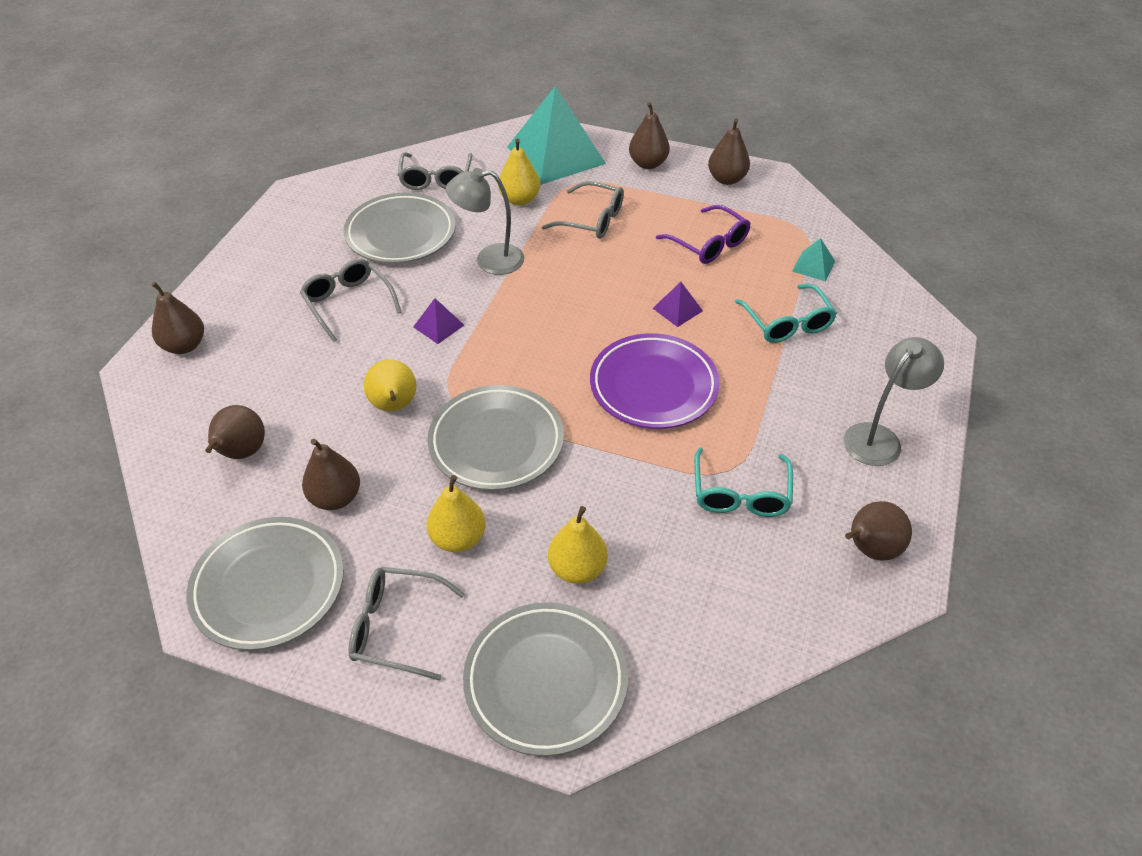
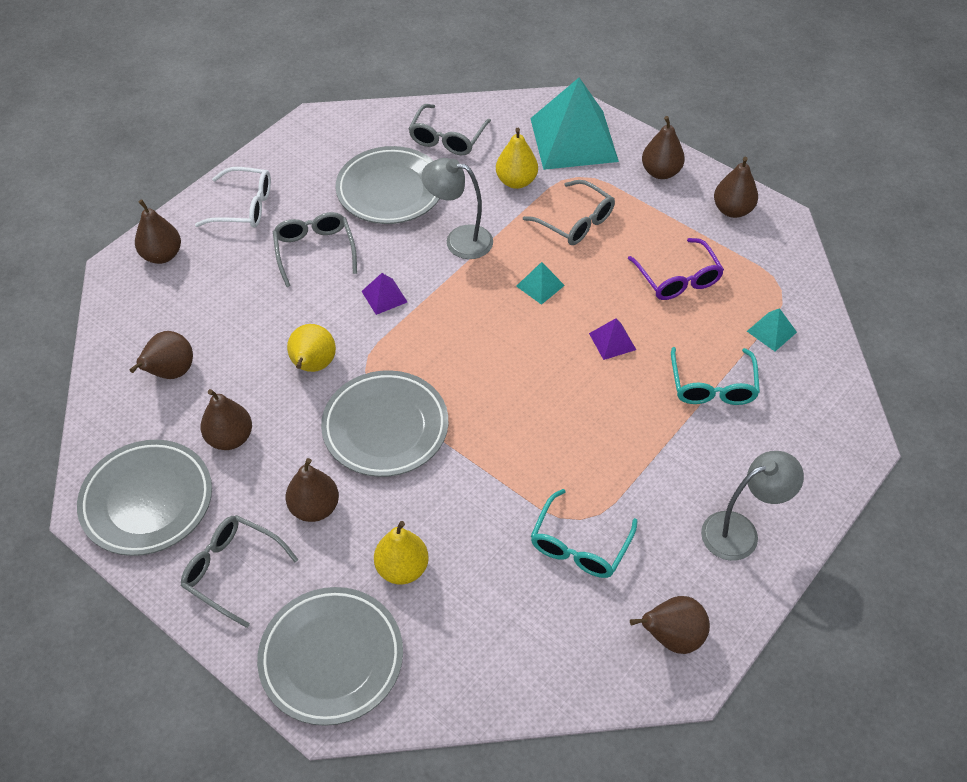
camera: 20 degrees right, 5 degrees up
yellow pear [427,475,486,552] -> brown pear [286,458,339,522]
purple plate [590,333,720,429] -> none
none -> white glasses [195,167,271,228]
none -> turquoise pyramid [516,262,565,305]

